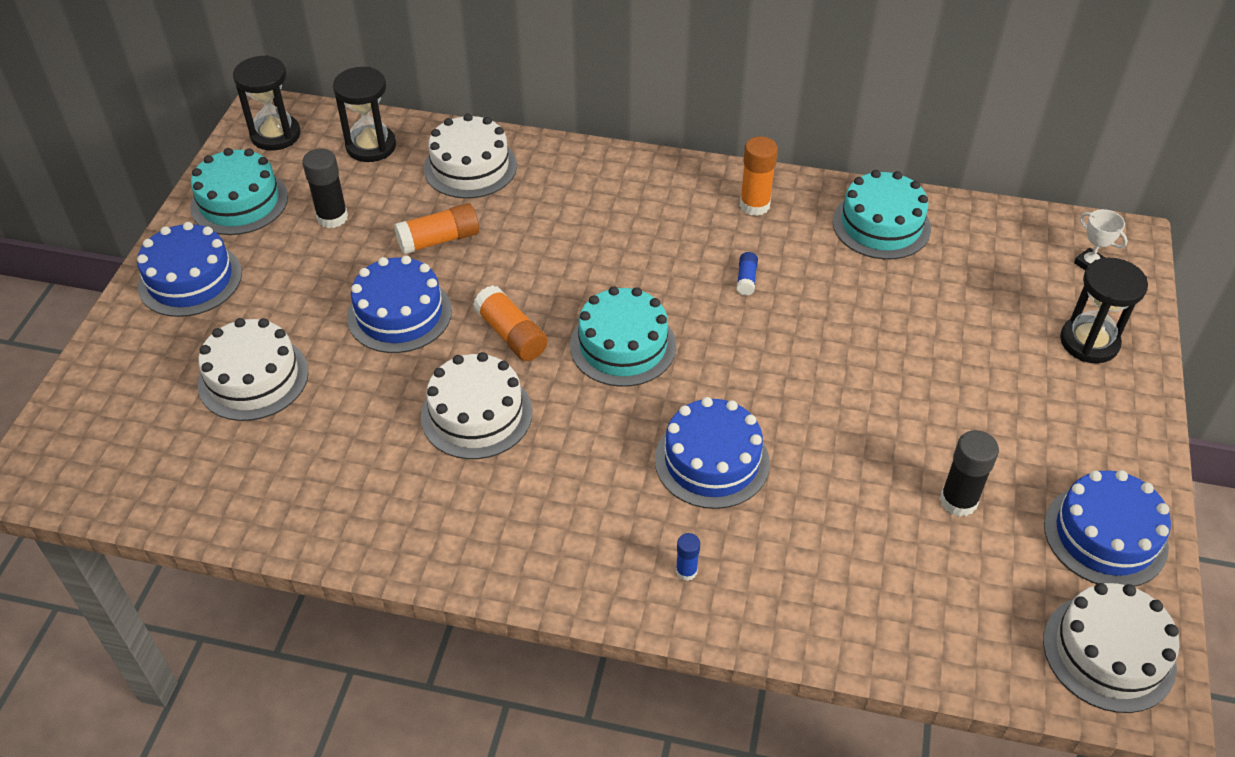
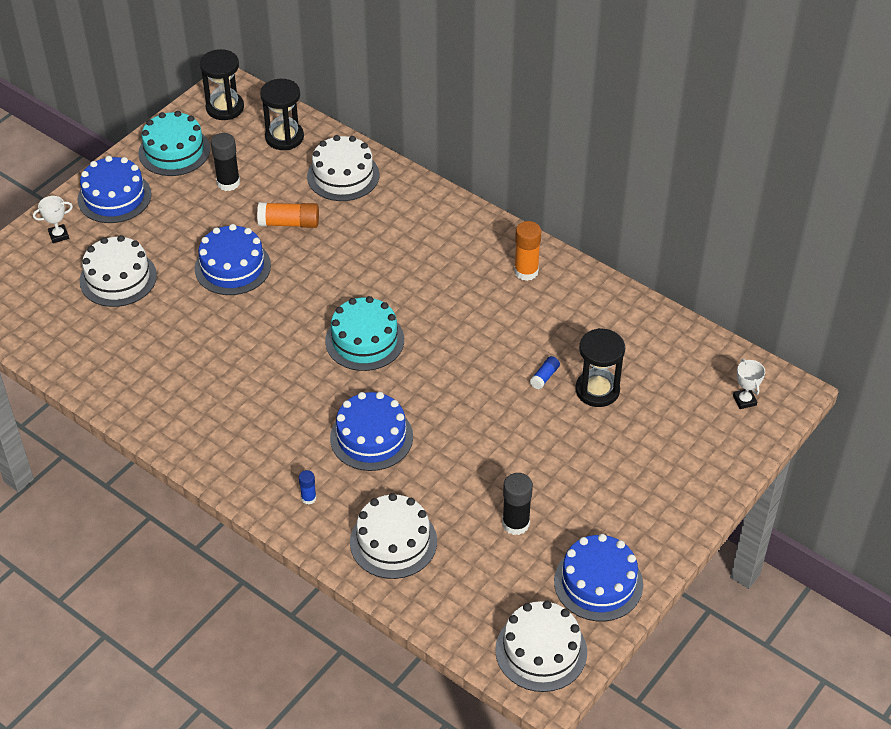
camera: 25 degrees right, 0 degrees up
white cake [421,352,532,459] -> white cake moved to [350,493,437,579]
orange glue stick [473,285,548,361] -> none
blue glue stick [736,252,758,296] -> blue glue stick moved to [530,356,560,390]
turquoise cake [833,170,931,260] -> none
black hourglass [1060,258,1148,363] -> black hourglass moved to [576,328,625,407]
none -> white trophy [33,196,73,243]

